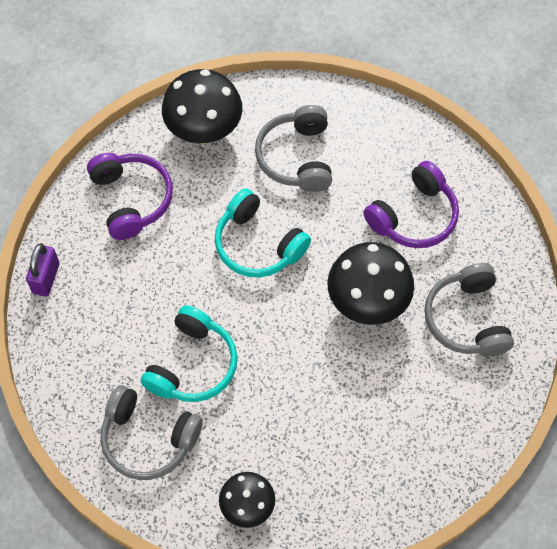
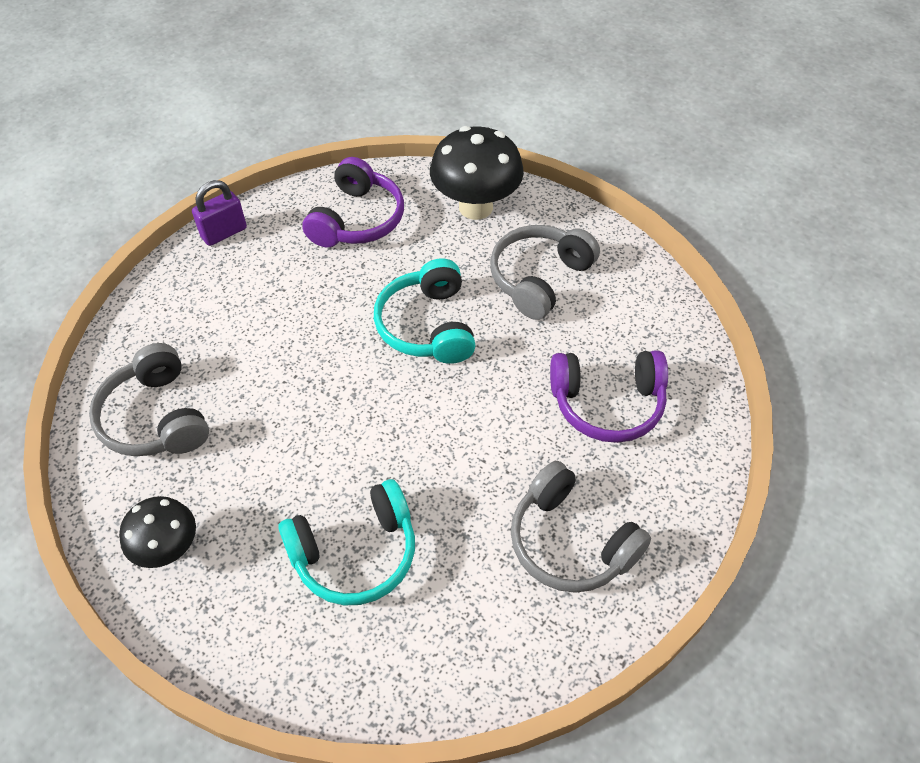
camera: 40 degrees right, 10 degrees down
turquoise headphones [141,305,238,402] -> turquoise headphones moved to [278,479,415,605]
black mushroom [327,242,414,325] -> none
grey headphones [424,263,514,356] -> grey headphones turned 75 degrees counterclockwise [511,461,651,593]

